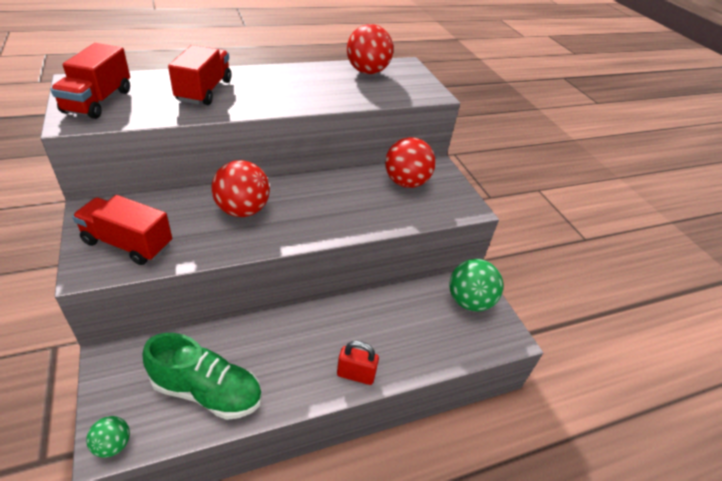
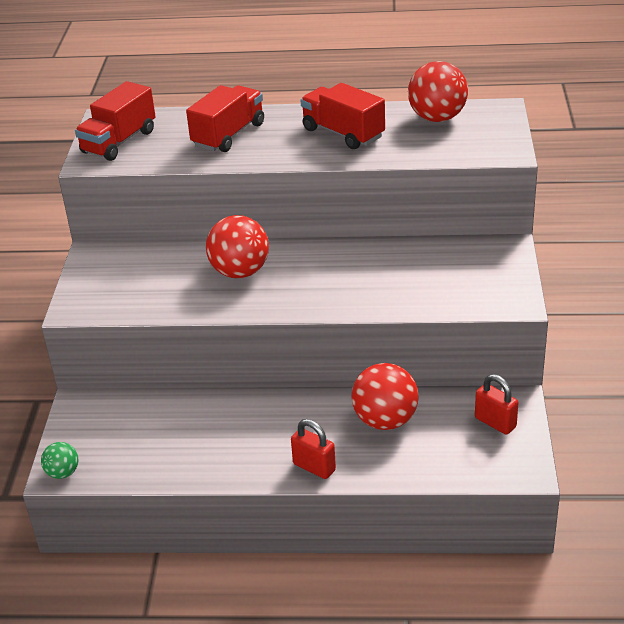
camera: 30 degrees right, 5 degrees down
red truck [72,195,172,265] -> red truck moved to [300,83,385,149]
green shoe [142,333,262,420] -> none
red ball [385,137,436,188] -> red ball moved to [351,363,419,430]
green ball [449,259,503,312] -> red padlock [475,374,518,435]

